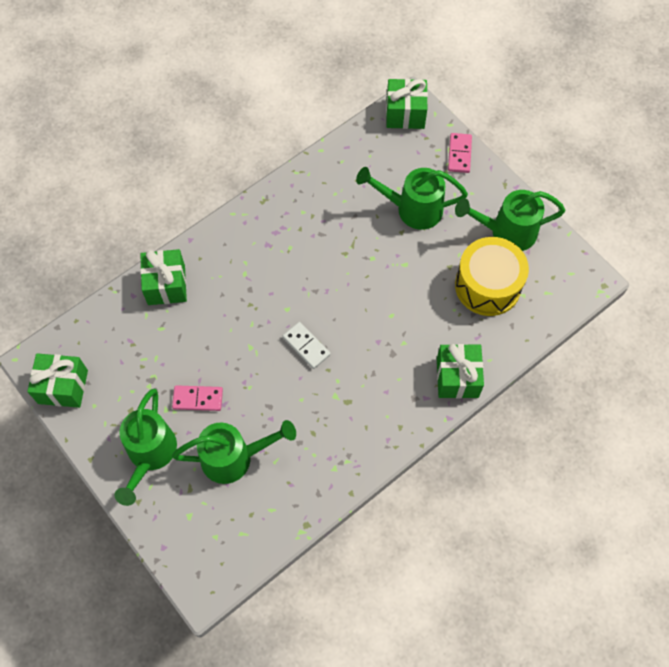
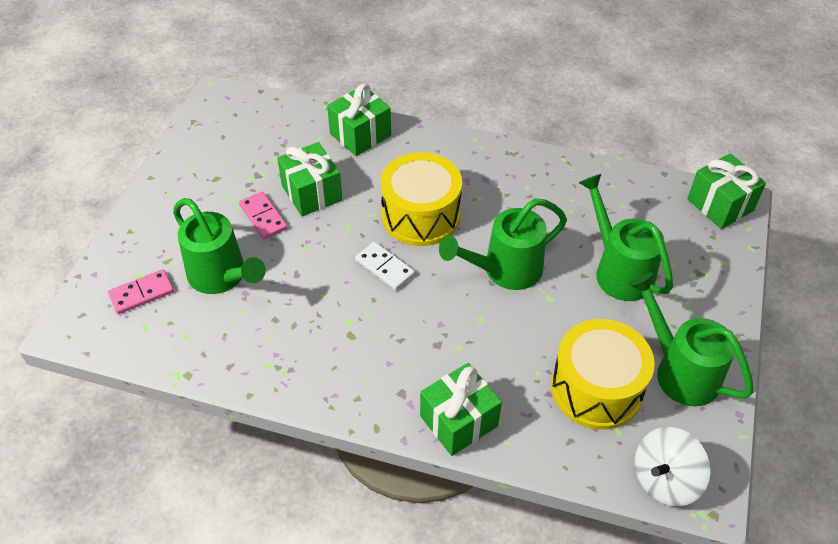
camera: 55 degrees right, 15 degrees down
green gift [27,353,88,408] -> green gift moved to [277,142,342,216]
green watering can [114,389,177,506] -> green watering can moved to [439,198,567,290]
white domino [283,322,331,369] -> white domino turned 60 degrees counterclockwise [355,242,415,291]
pink domino [448,133,472,173] -> pink domino moved to [108,269,174,314]
none -> yellow drum [380,152,462,246]
none -> white spinning top [635,427,710,507]

